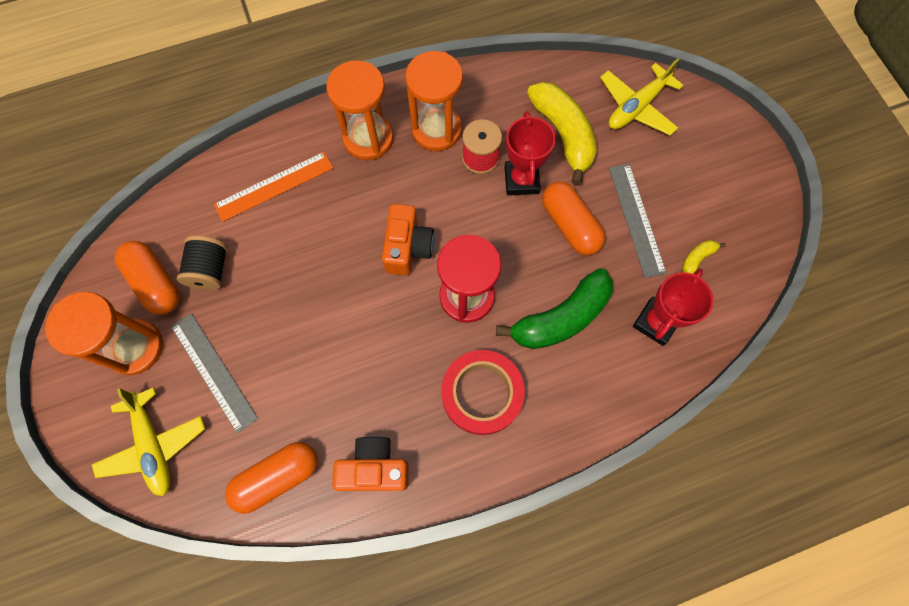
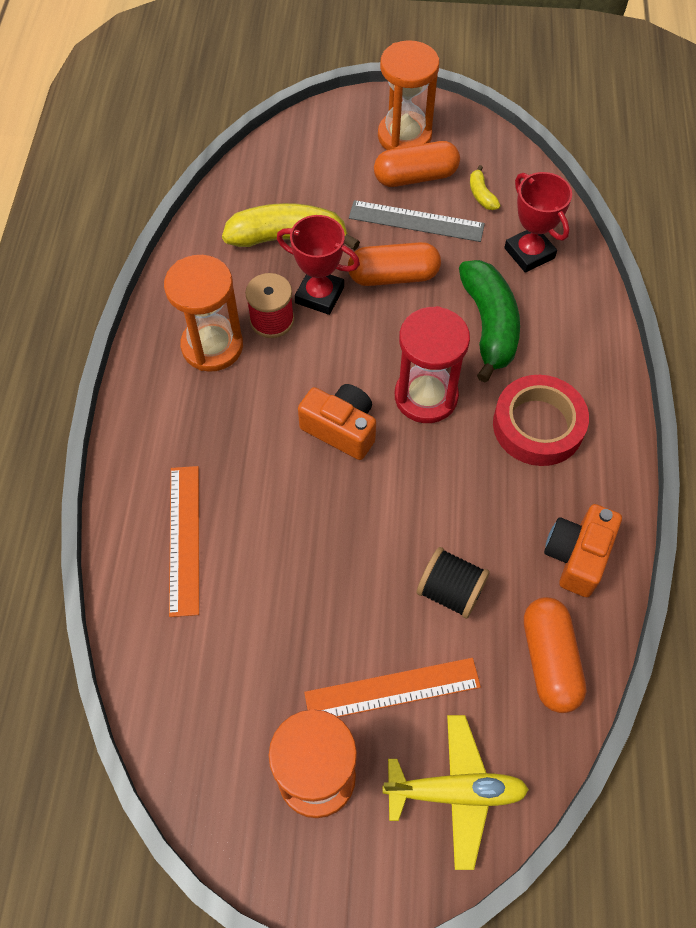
camera: 65 degrees left, 10 degrees down
orange capsule [115,241,180,315] -> orange capsule moved to [374,141,460,187]
grey ruler [171,313,258,433] -> orange ruler [304,658,481,717]
black spool [177,236,228,290] -> black spool moved to [417,547,490,619]
orange hourglass [326,60,394,160] -> orange hourglass moved to [378,40,439,150]
yellow plane [600,58,684,136] -> none

